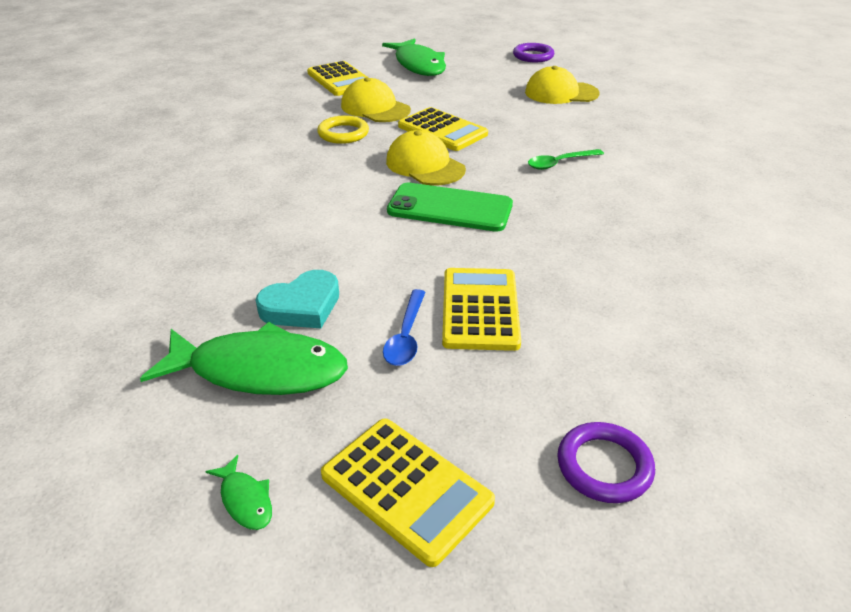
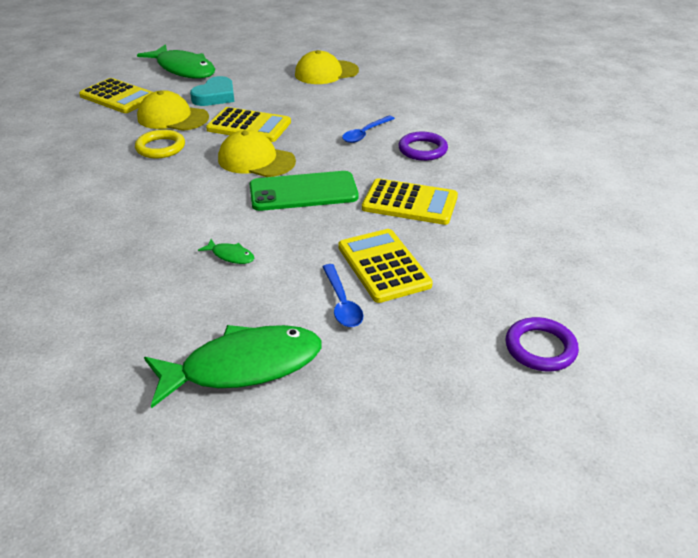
camera: 25 degrees left, 0 degrees up
green fish [205,455,272,530] -> green fish moved to [198,239,254,264]
turquoise heart [256,270,339,328] -> turquoise heart moved to [190,76,234,106]
yellow calculator [321,418,495,567] -> yellow calculator moved to [362,178,458,225]
purple ring [513,43,555,62] -> purple ring moved to [398,132,448,161]
green spoon [528,149,604,170] -> blue spoon [342,116,395,143]

